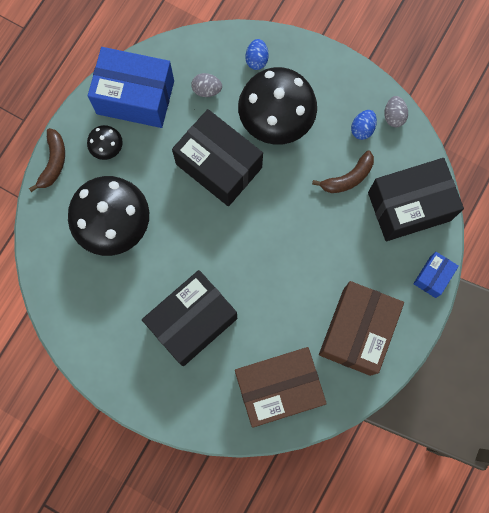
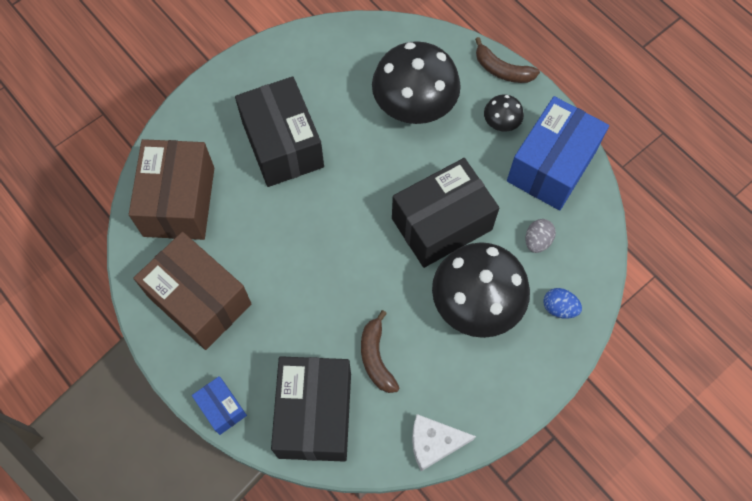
camera: 110 degrees right, 10 degrees down
blue egg [351,110,377,140] -> none
grey egg [384,96,408,127] -> white cheese [412,414,476,471]

